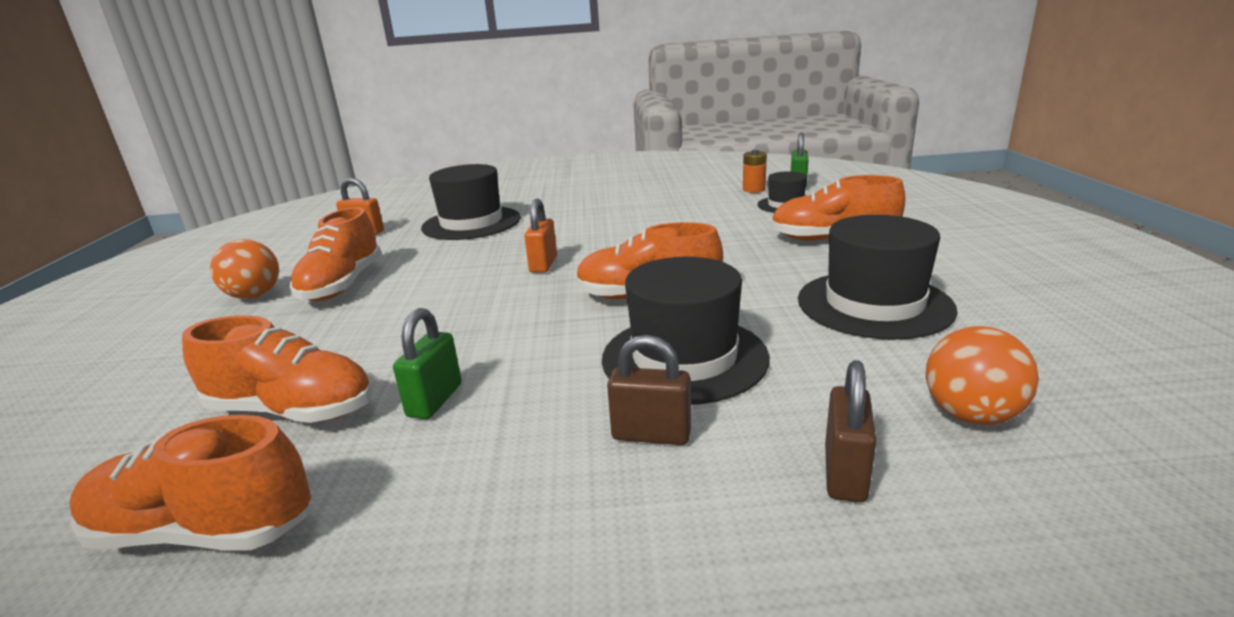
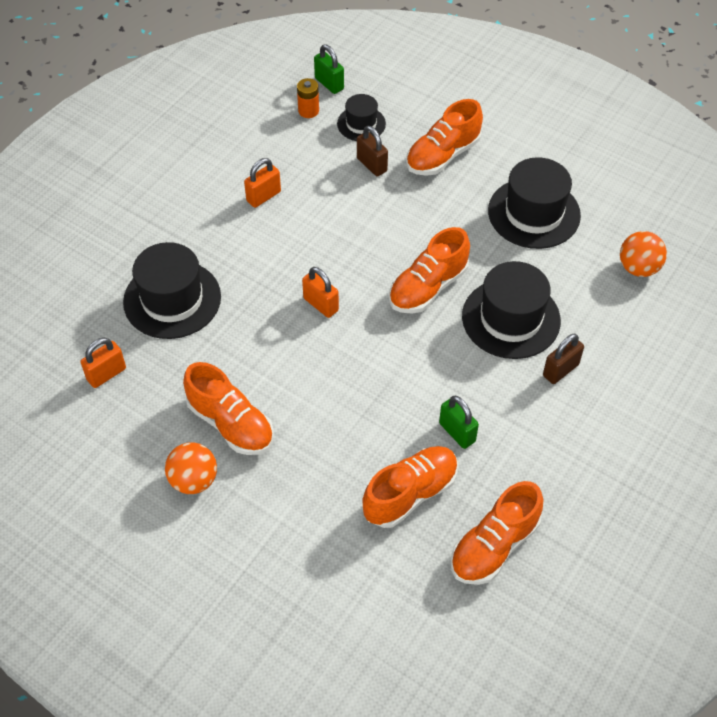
camera: 55 degrees left, 30 degrees up
brown padlock [825,360,877,502] -> brown padlock moved to [357,126,388,176]
none -> orange padlock [244,158,281,208]

